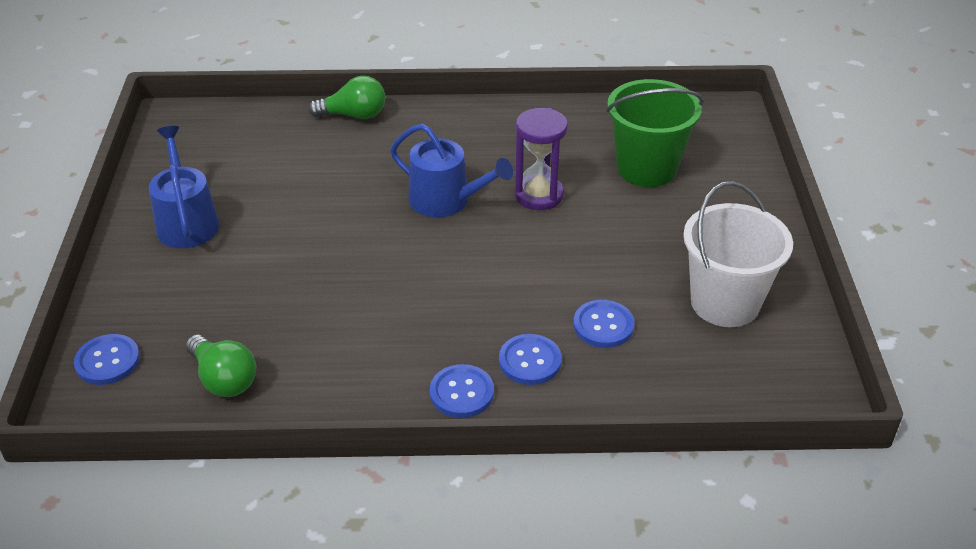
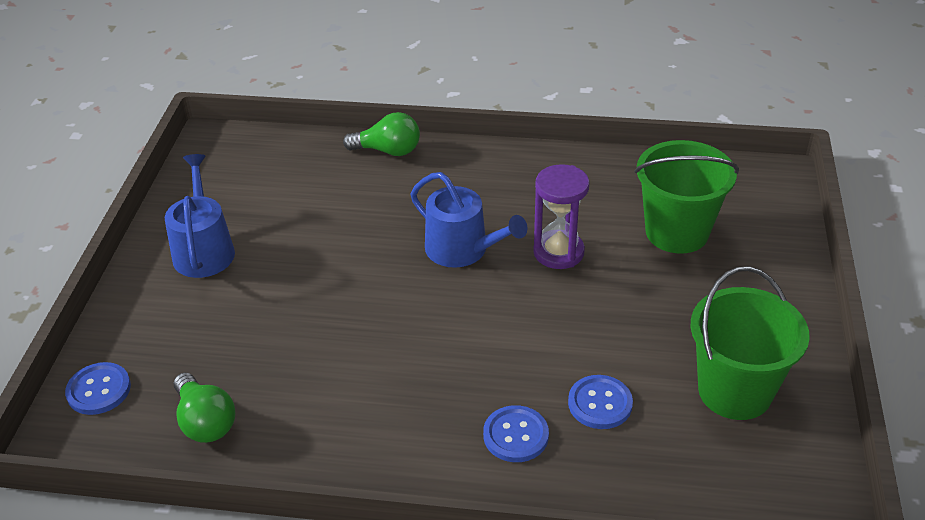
camera: 10 degrees right, 0 degrees up
blue button [430,364,494,418] -> none
white bucket [683,181,793,327] -> green bucket [691,266,810,420]

